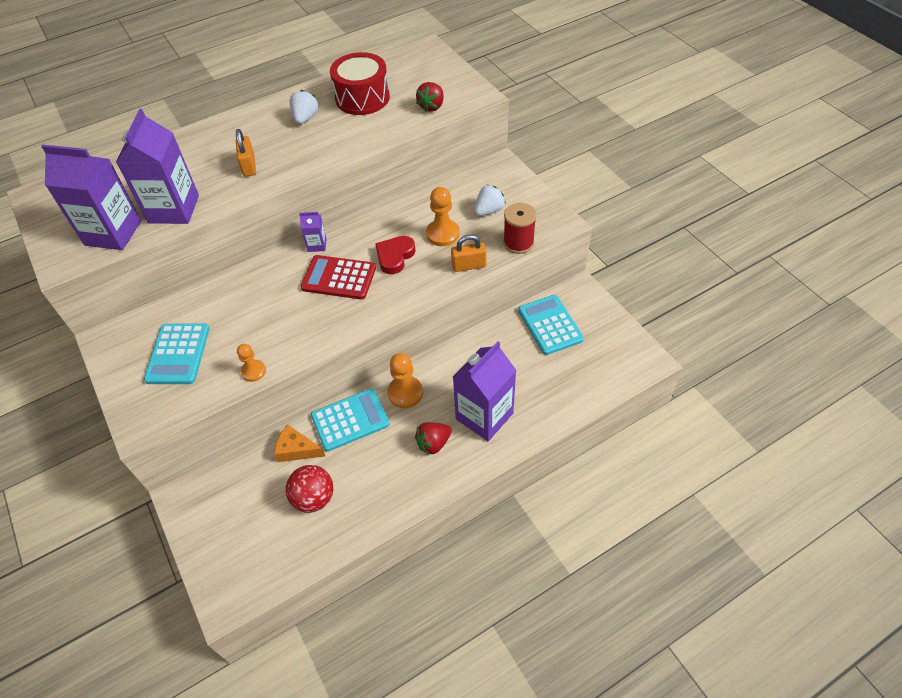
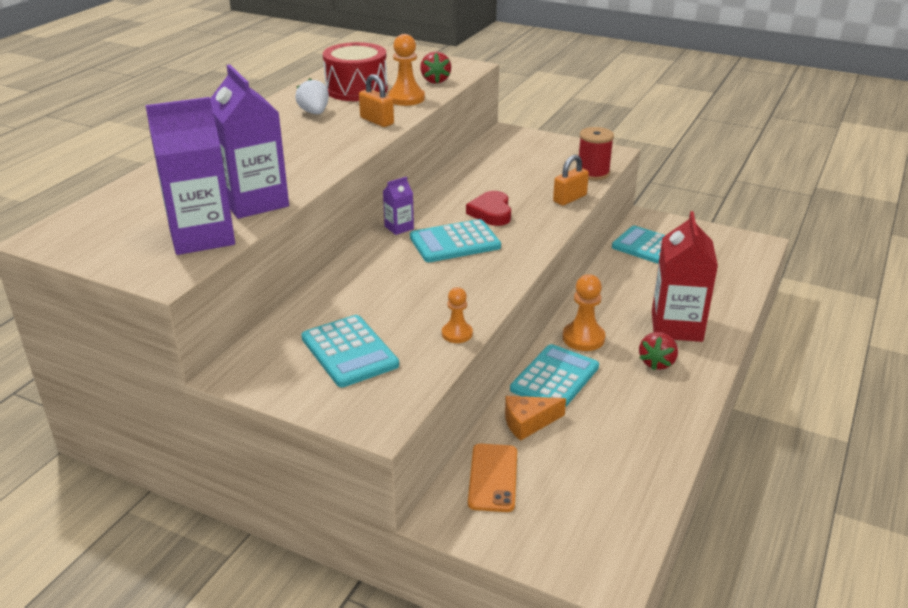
camera: 35 degrees left, 20 degrees down
orange padlock [236,129,256,177] -> orange padlock moved to [359,74,394,127]
red ball [286,465,333,513] -> none
red calculator [301,255,376,300] -> turquoise calculator [410,219,501,262]
orange pawn [426,187,460,246] -> orange pawn moved to [388,34,425,106]
purple carton [453,341,516,441] -> red carton [652,211,718,342]
white strawberry [475,185,506,216] -> none
none -> orange phone [468,444,517,512]

